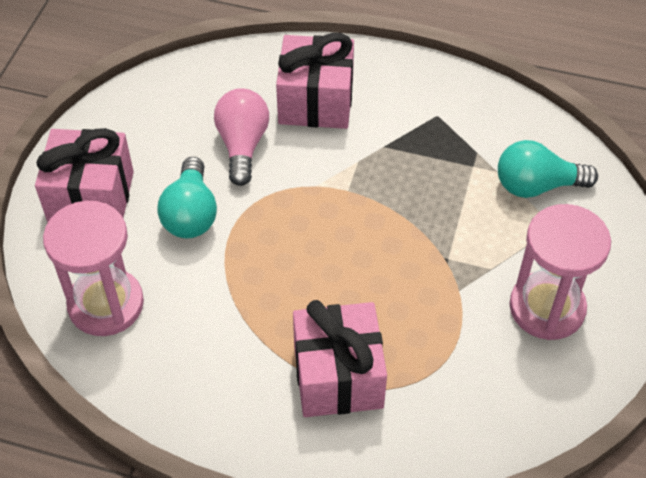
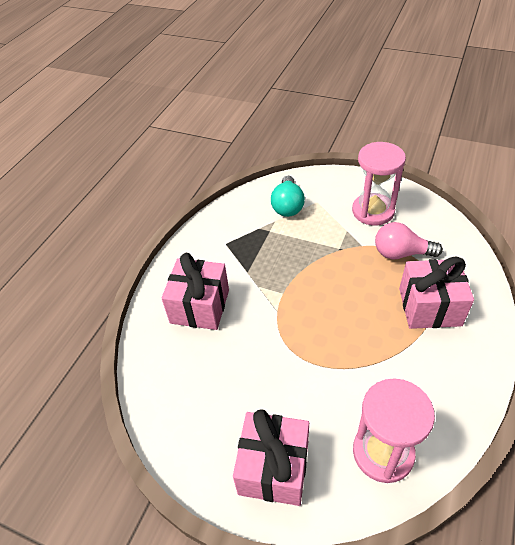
camera: 80 degrees left, 5 degrees down
turquoise light bulb [157,157,217,238] -> none
pink light bulb [214,88,269,186] -> pink light bulb moved to [375,222,443,259]

